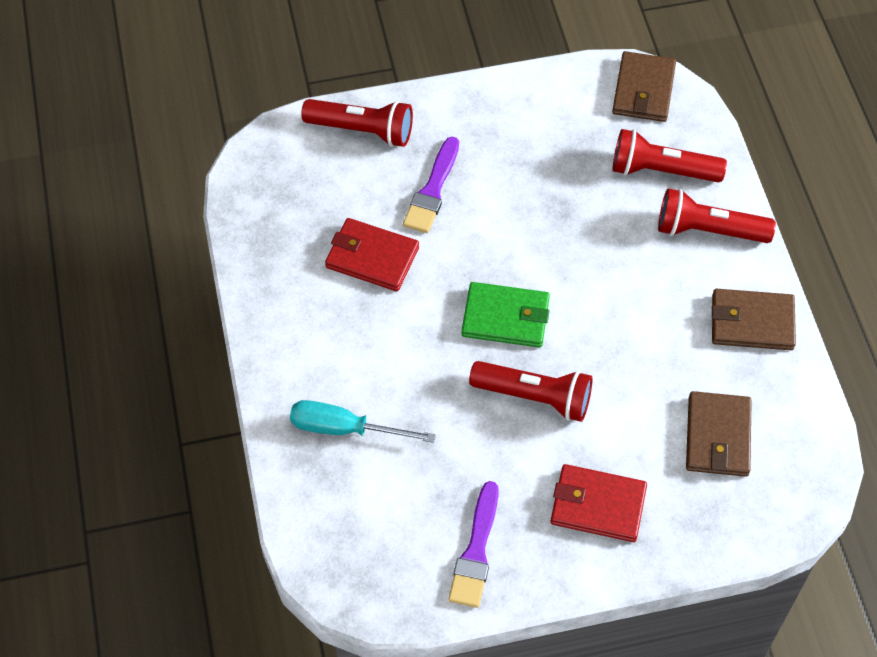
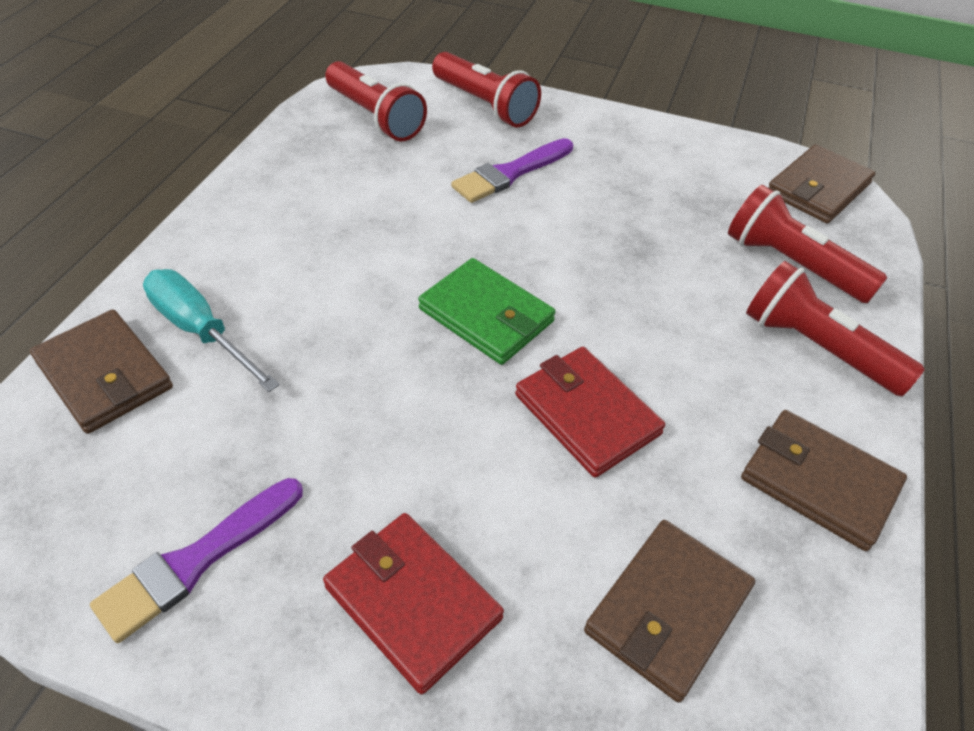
camera: 30 degrees right, 10 degrees down
red wallet [325,218,419,291] -> red wallet moved to [515,347,665,478]
red flashlight [469,361,593,422] -> red flashlight moved to [325,61,427,141]
none -> brown wallet [30,309,173,434]

